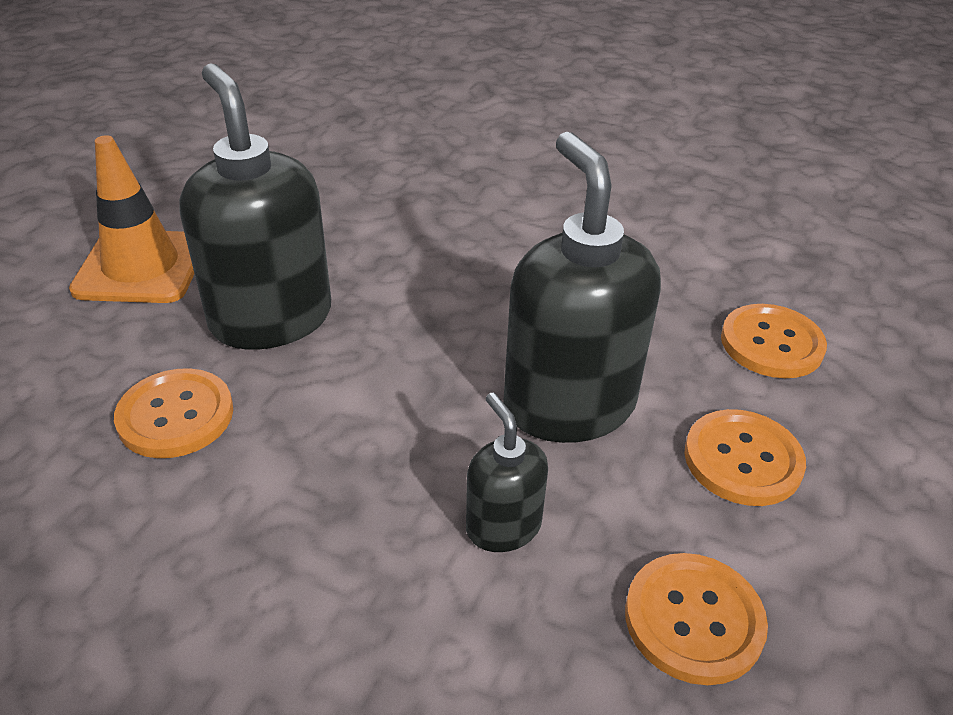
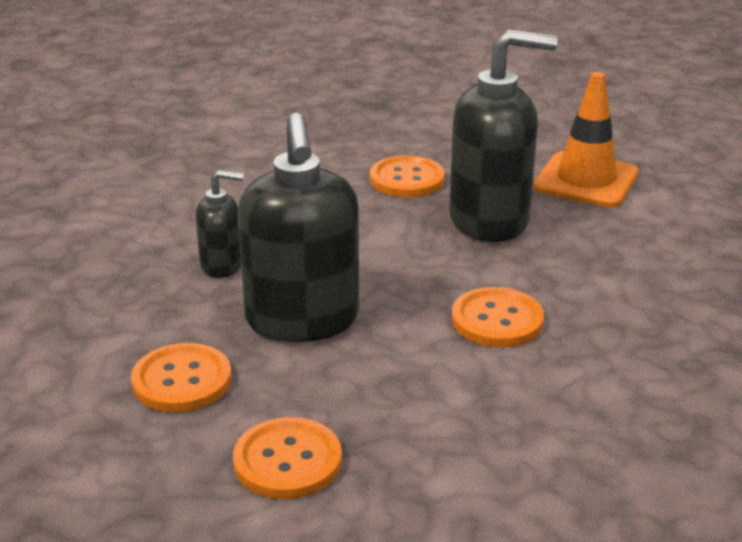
camera: 115 degrees right, 10 degrees down
black soap dispenser [503,132,661,443] -> black soap dispenser turned 75 degrees clockwise [238,113,359,342]
orange button [625,553,768,685] -> orange button moved to [452,287,544,348]

